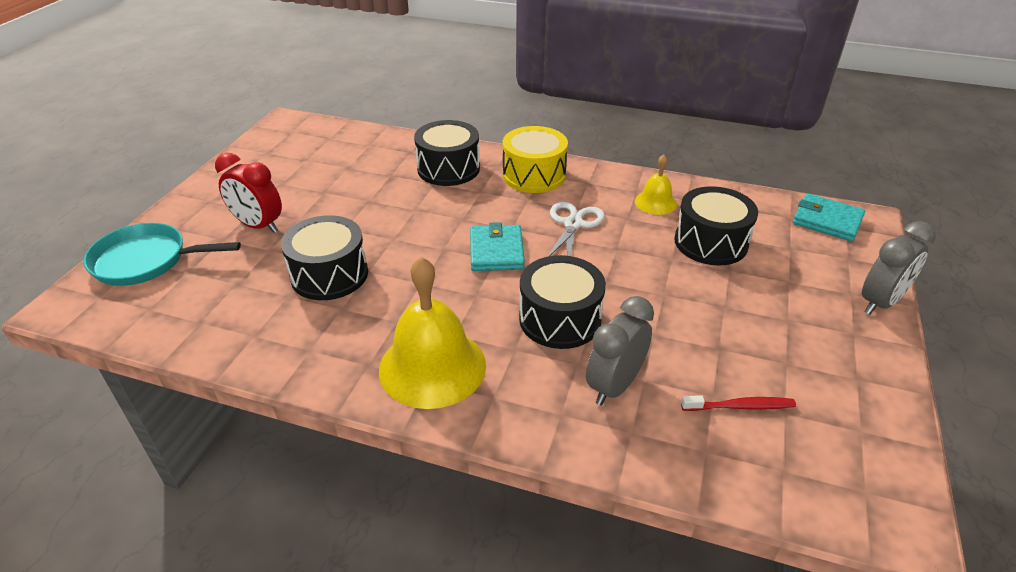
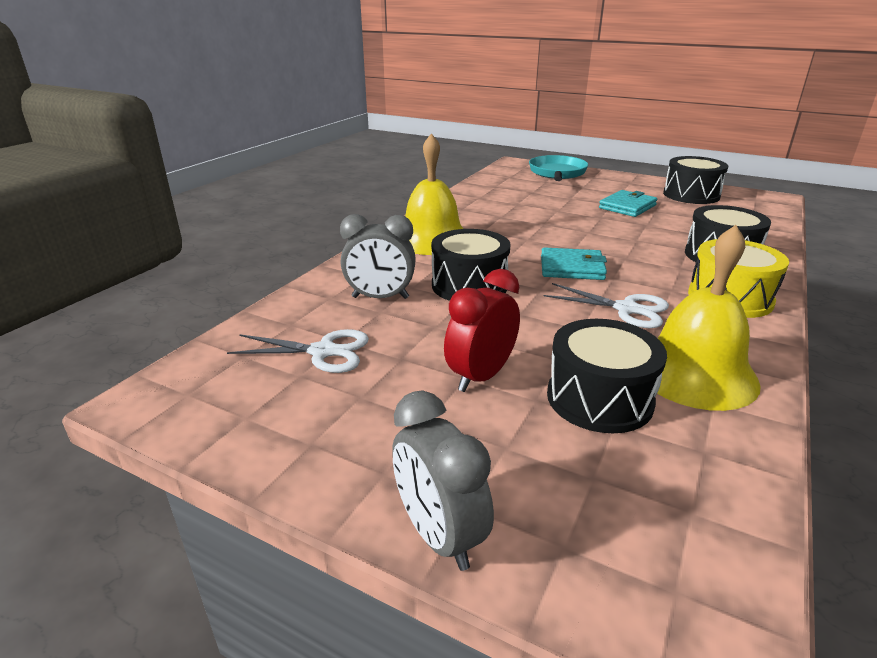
camera: 100 degrees right, 10 degrees down
red clock [215,153,282,233] -> red clock moved to [444,269,520,392]
black drum [281,215,368,300] -> black drum moved to [663,156,728,204]
grey clock [586,296,654,406] -> grey clock turned 135 degrees clockwise [340,214,416,299]
yellow bell [635,155,677,215] -> yellow bell [657,225,761,411], size x1.94
red toothbrush [681,395,796,411] -> white scissors [227,329,369,373]
turquoise wallet [793,193,865,241] -> turquoise wallet moved to [599,190,657,217]

